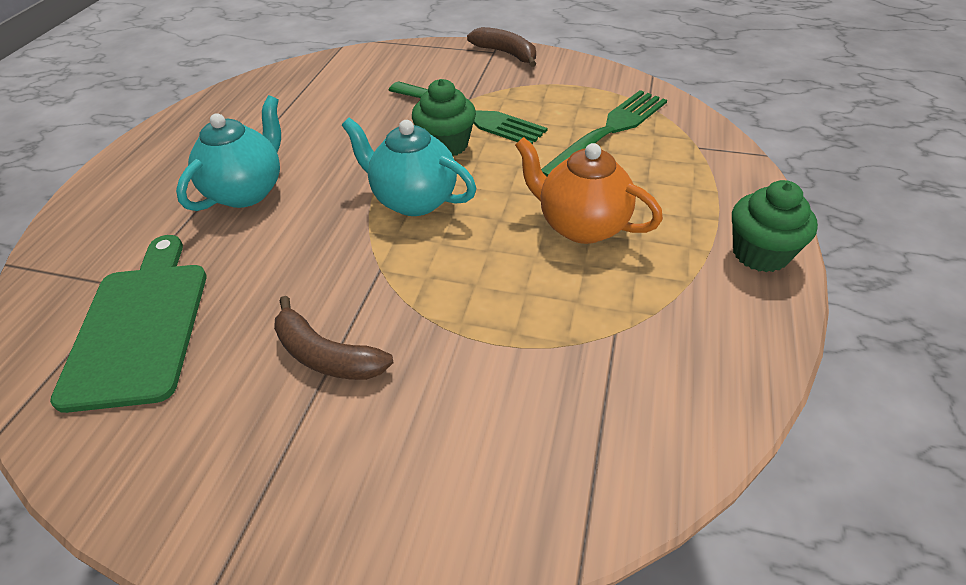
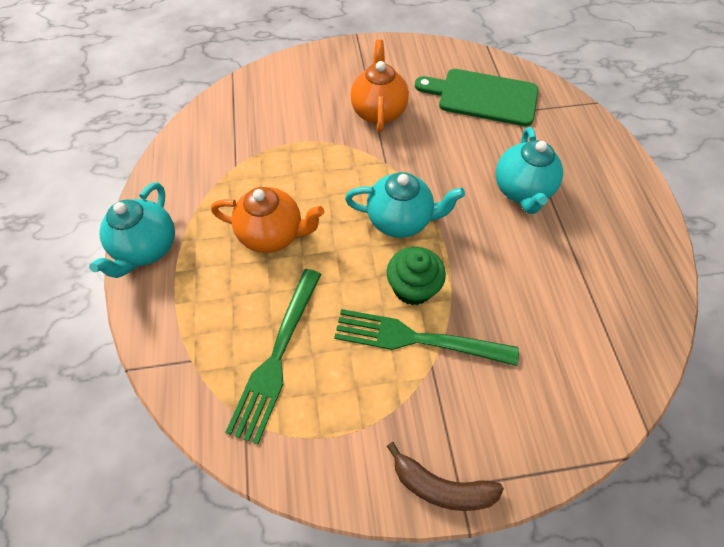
camera: 155 degrees right, 15 degrees up
green cutting board [50,235,206,413] -> green cutting board turned 135 degrees clockwise [415,69,538,126]
brown banana [274,296,393,380] -> orange teapot [350,40,409,132]
green cupcake [732,180,818,272] -> turquoise teapot [89,182,175,278]

